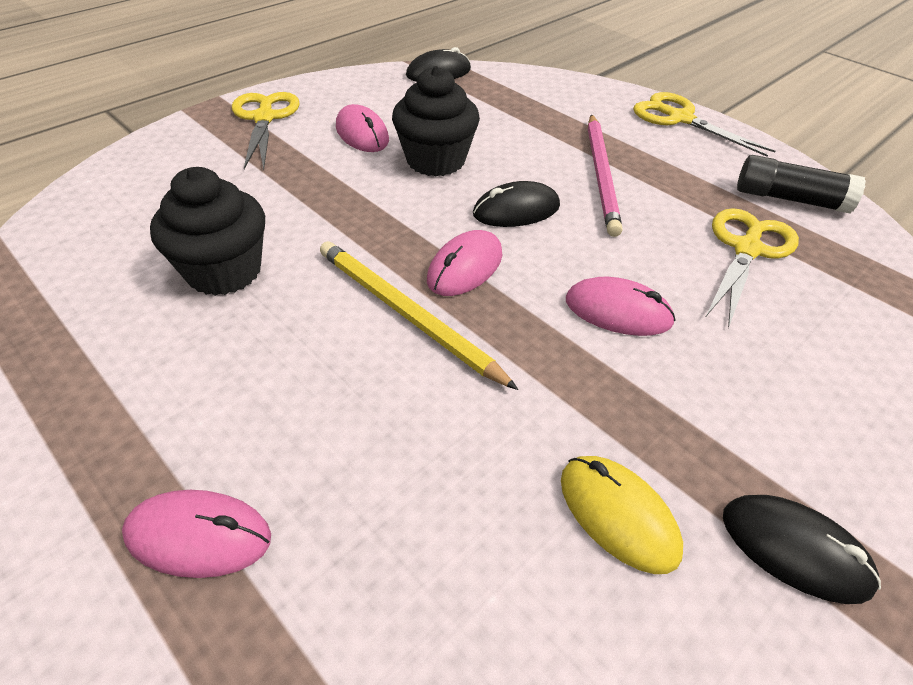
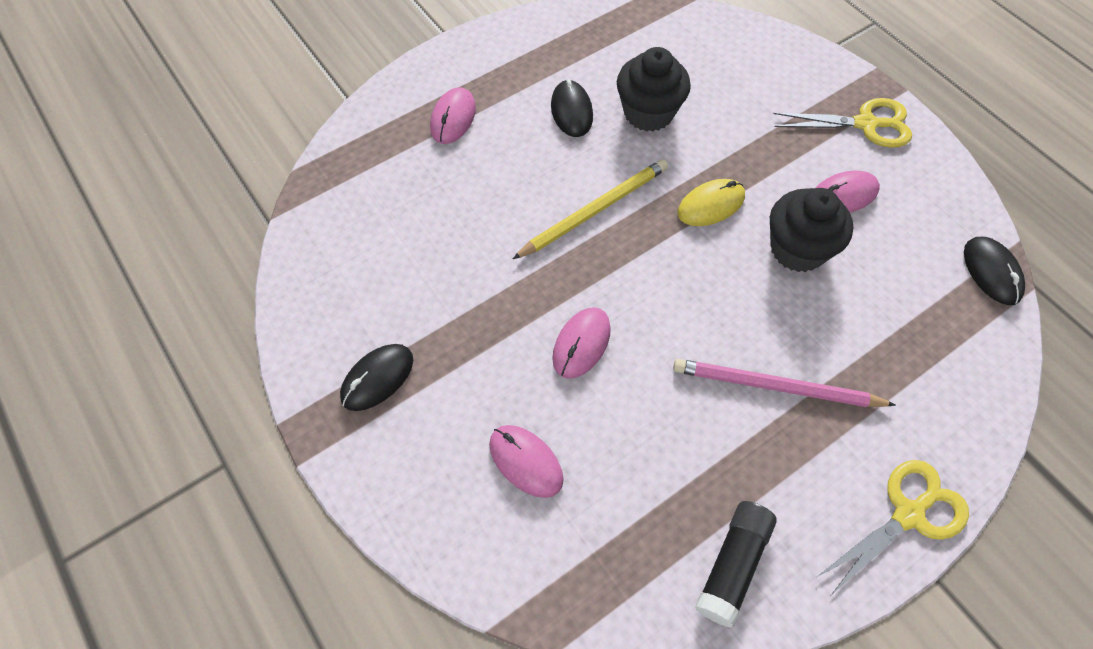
camera: 100 degrees right, 15 degrees up
pink mouse [427,230,502,296] -> pink mouse moved to [489,425,563,498]
black mouse [473,181,560,227] -> black mouse moved to [551,79,593,137]
yellow mouse [561,456,683,574] -> yellow mouse moved to [677,179,745,226]
yellow scissors [706,208,799,328] -> none

